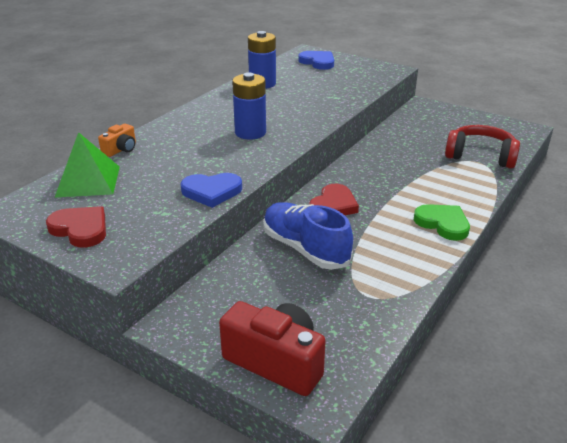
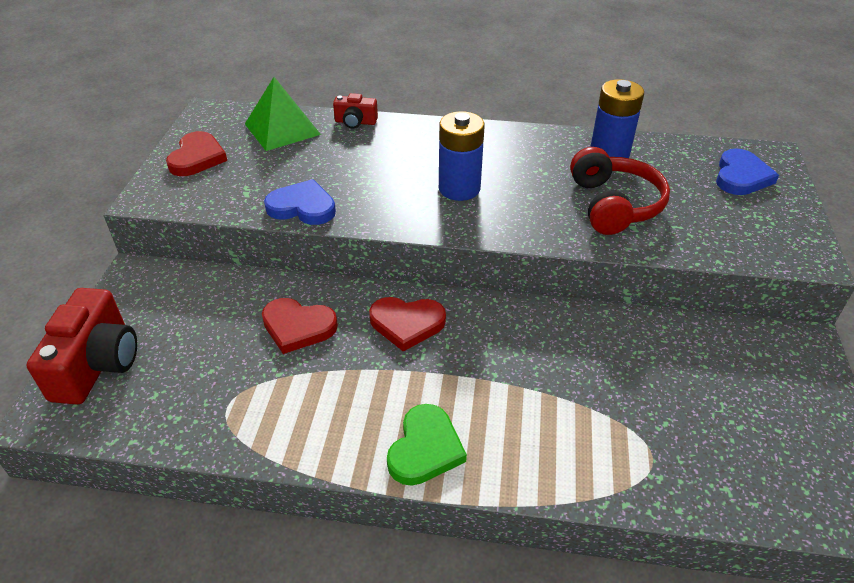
camera: 65 degrees right, 10 degrees up
orange camera [98,124,136,157] -> red camera [333,93,378,129]
blue heart [180,173,242,208] -> blue heart turned 135 degrees clockwise [264,179,336,225]
blue shoe [263,202,353,270] -> red heart [262,298,338,354]
red headphones [445,125,520,169] -> red headphones moved to [570,147,670,235]

